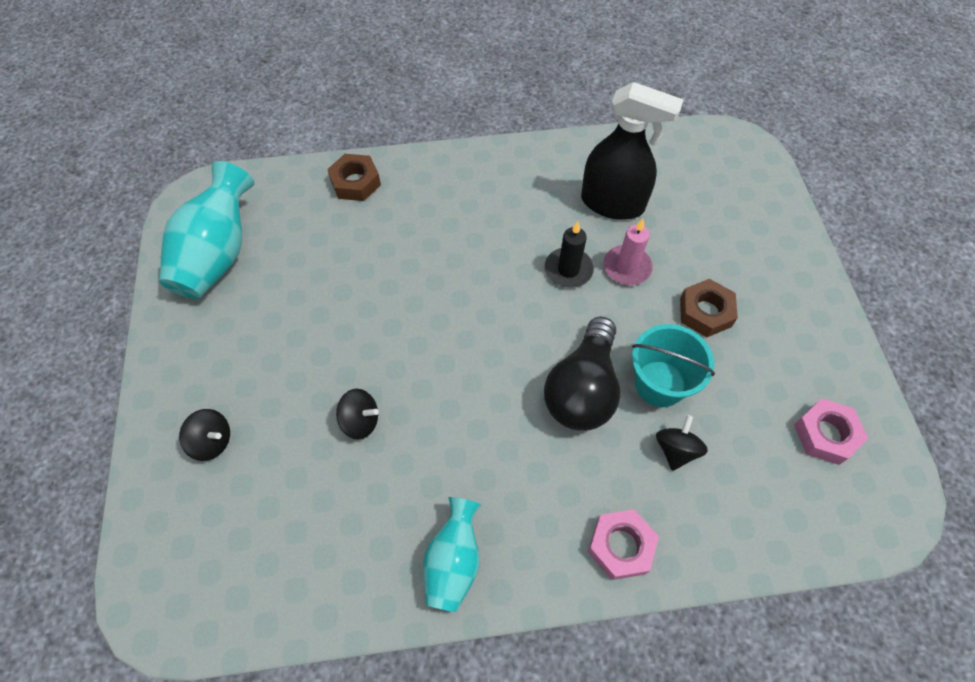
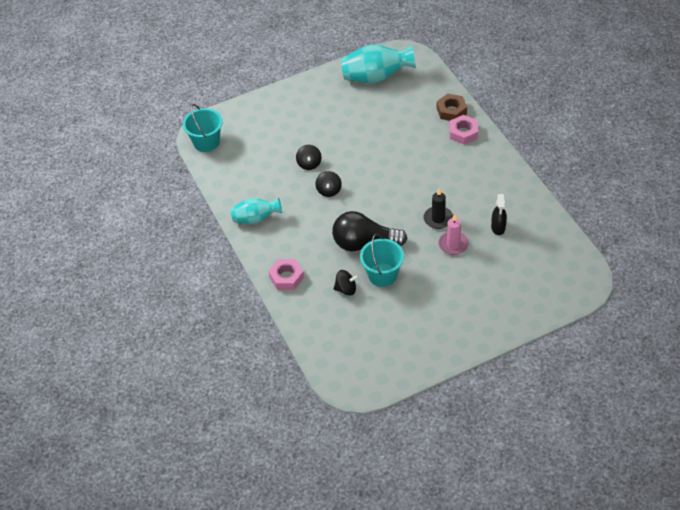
camera: 75 degrees right, 10 degrees down
black spinning top [179,409,230,461] -> black spinning top moved to [316,171,342,197]
black spray bottle [581,82,684,220] -> black spray bottle [491,194,507,235], size x0.52
brown nut [680,279,738,337] -> none
pink nut [794,399,868,465] -> pink nut moved to [450,115,478,145]
none -> turquoise bucket [183,104,223,152]

